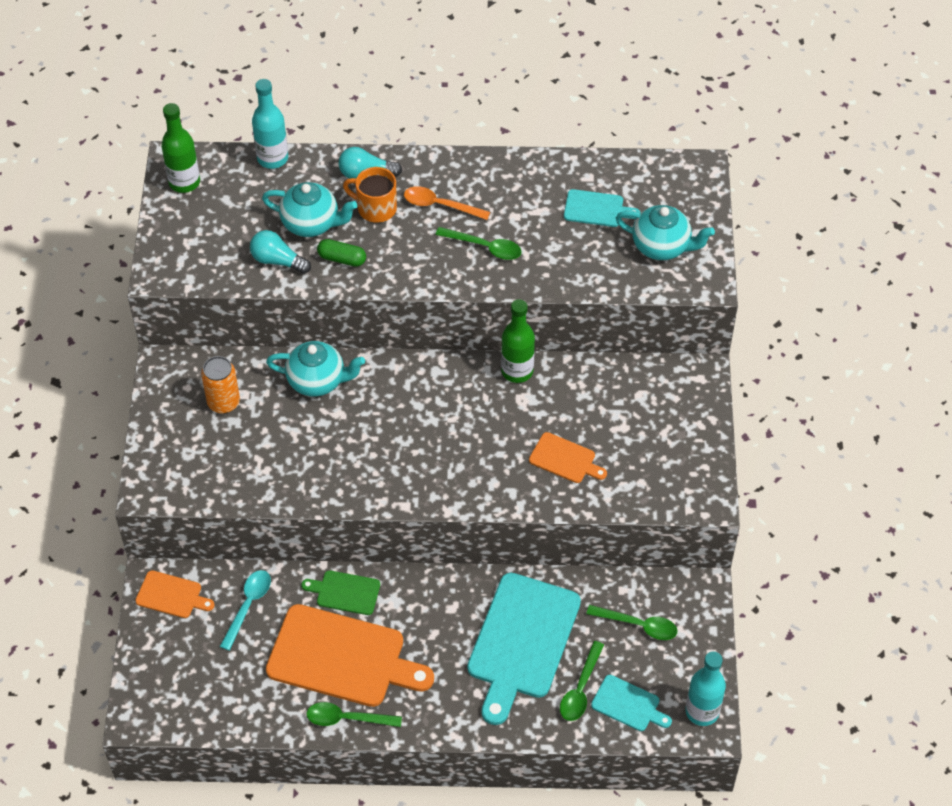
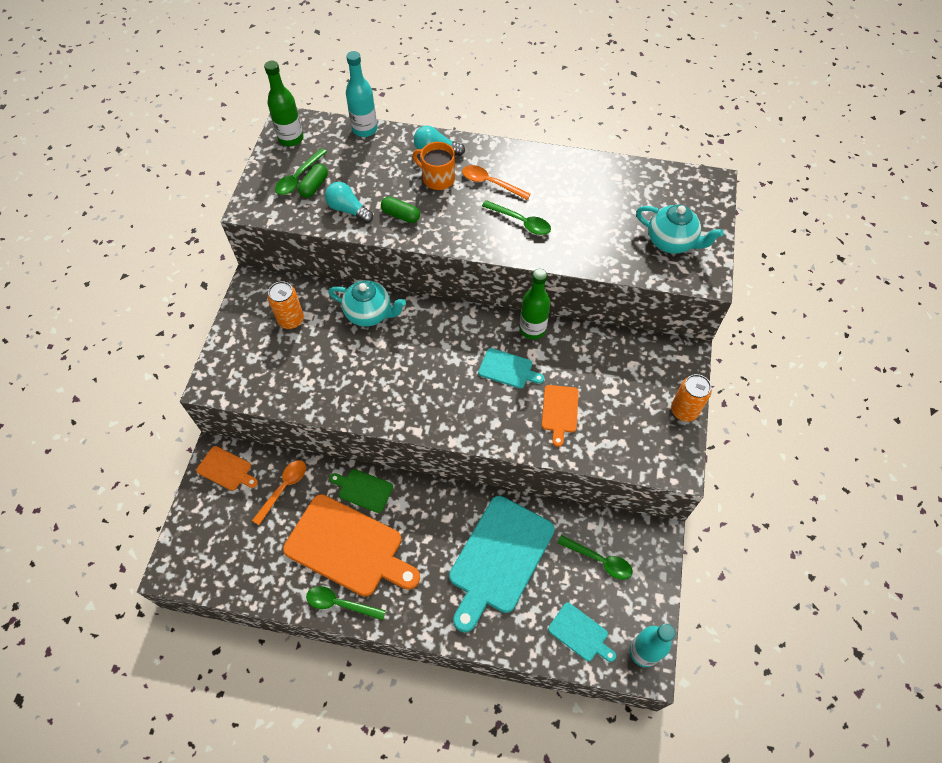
camera: 10 degrees right, 5 degrees up
turquoise spoon [220,570,271,651] -> orange spoon [252,460,306,525]
turquoise teapot [262,182,357,237] -> none
orange cutting board [529,432,607,483] -> orange cutting board turned 60 degrees clockwise [542,385,579,447]
green spoon [560,641,604,721] -> green spoon moved to [275,148,327,195]
turquoise cutting board [564,189,640,227] -> turquoise cutting board moved to [478,348,544,389]
none -> green capsule [298,164,328,198]
none -> orange can [671,374,712,422]

